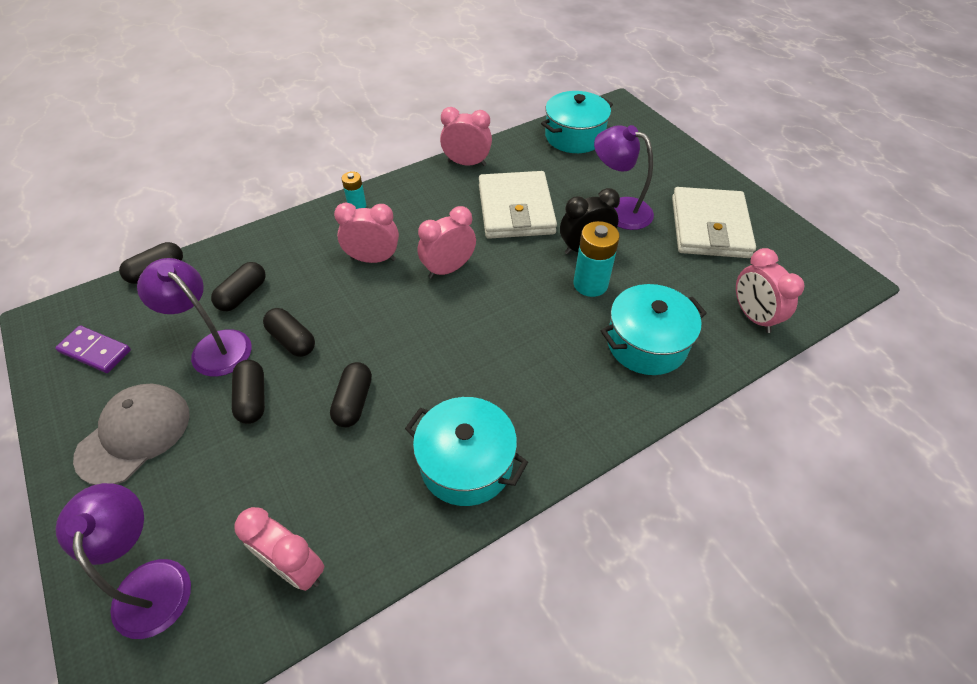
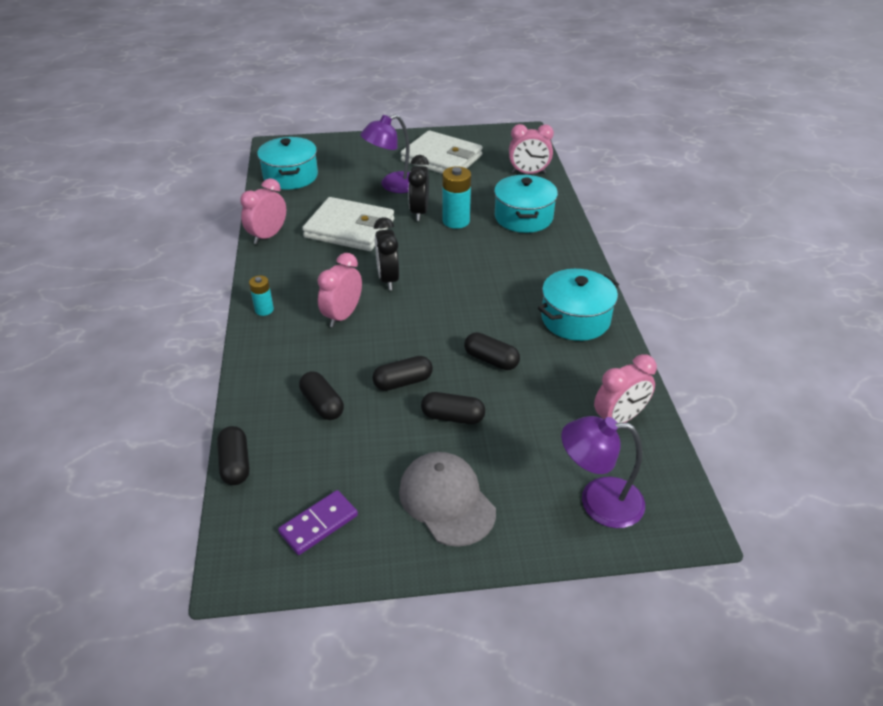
camera: 65 degrees left, 10 degrees down
purple lamp [137,258,252,377] -> none
pink clock [418,206,476,279] -> black clock [374,217,399,290]

